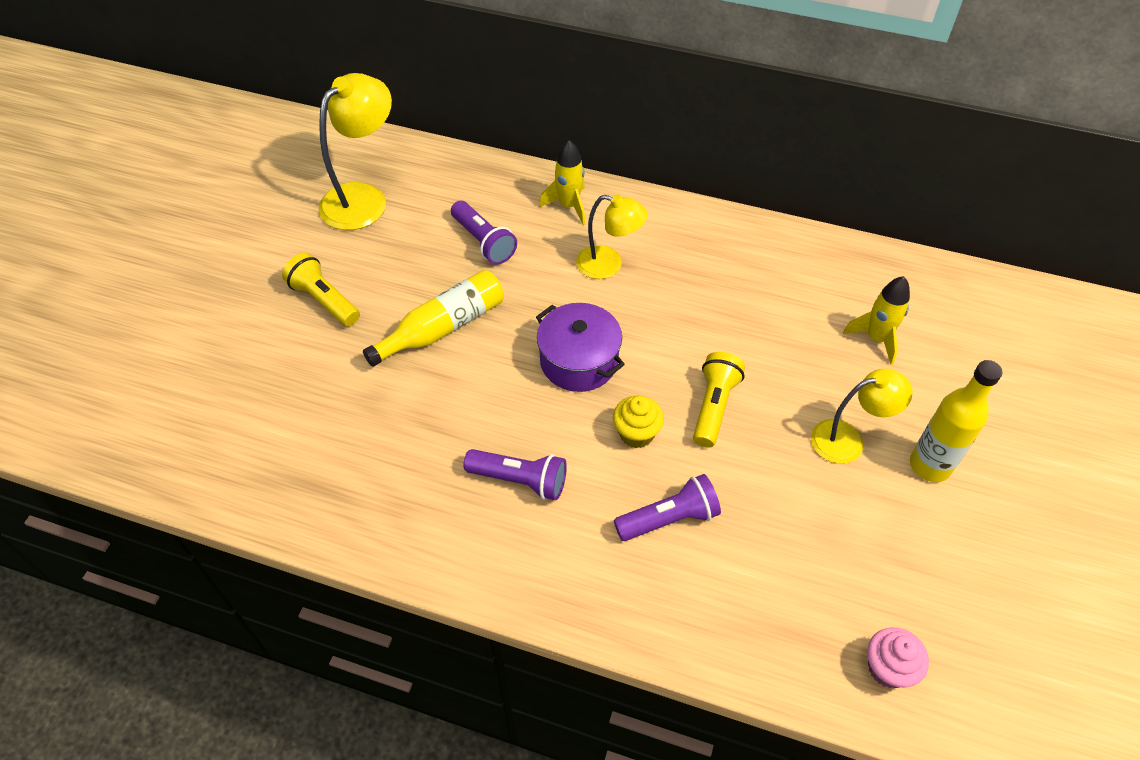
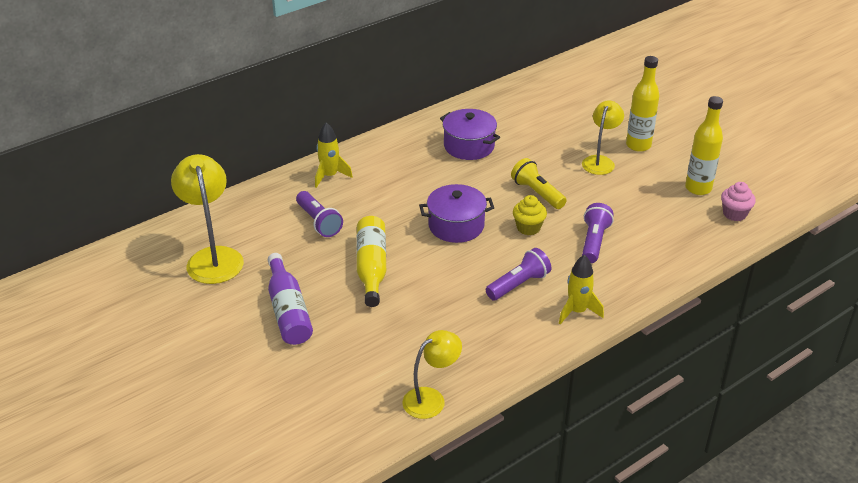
camera: 55 degrees left, 15 degrees down
yellow flashlight [282,253,360,326] -> purple bottle [268,253,313,345]
purple flashlight [451,201,517,265] -> purple flashlight turned 60 degrees clockwise [296,191,343,237]
yellow lamp [576,194,648,279] -> yellow lamp moved to [403,330,462,419]
yellow rocket [843,276,910,365] -> yellow rocket moved to [559,255,604,324]
none -> purple pot [440,109,500,160]
none -> yellow bottle [685,96,723,195]

